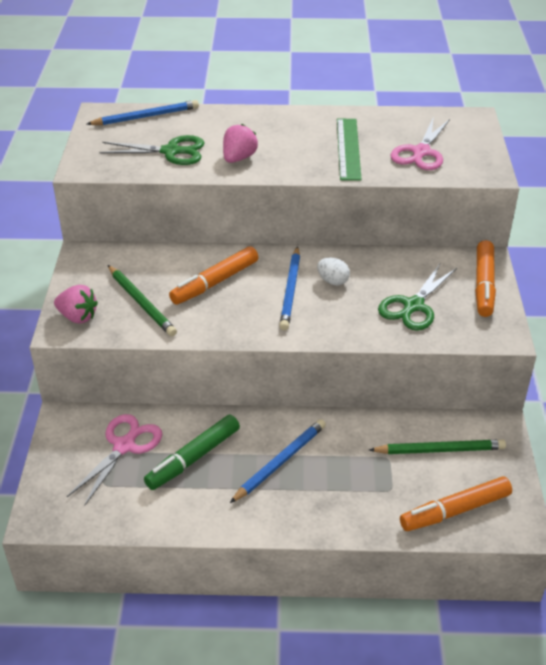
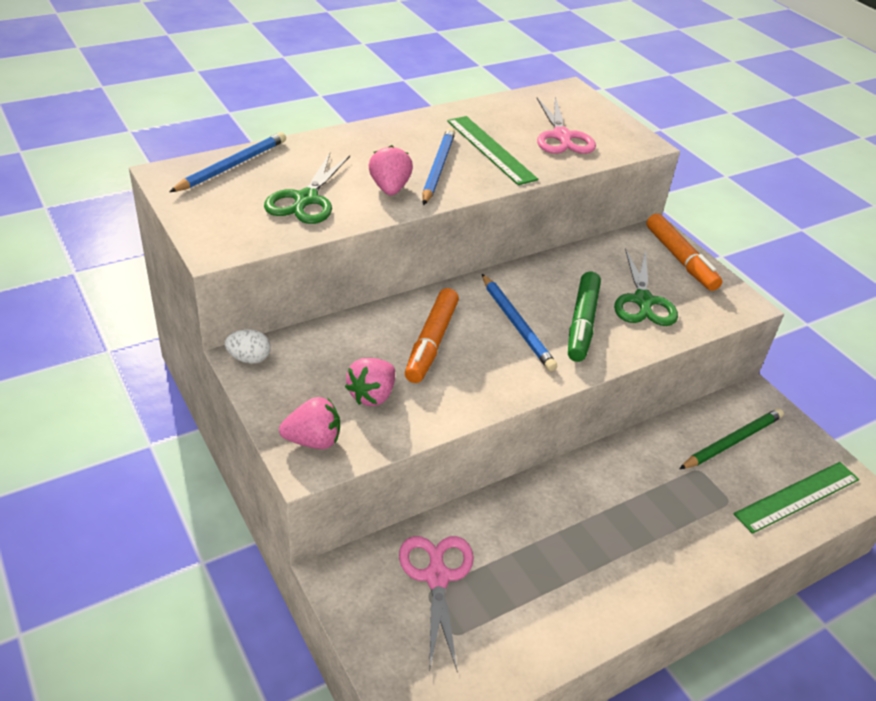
camera: 35 degrees left, 0 degrees up
green scissors [99,135,205,165] -> green scissors turned 135 degrees clockwise [264,153,350,224]
green pencil [108,265,177,336] -> pink strawberry [345,358,395,406]
green marker [144,415,240,490] -> green marker moved to [568,272,601,362]
blue pencil [230,419,326,503] -> blue pencil moved to [422,128,455,205]
white egg [317,258,350,285] -> white egg moved to [225,329,271,364]
orange marker [400,476,512,531] -> green ruler [733,462,859,534]

